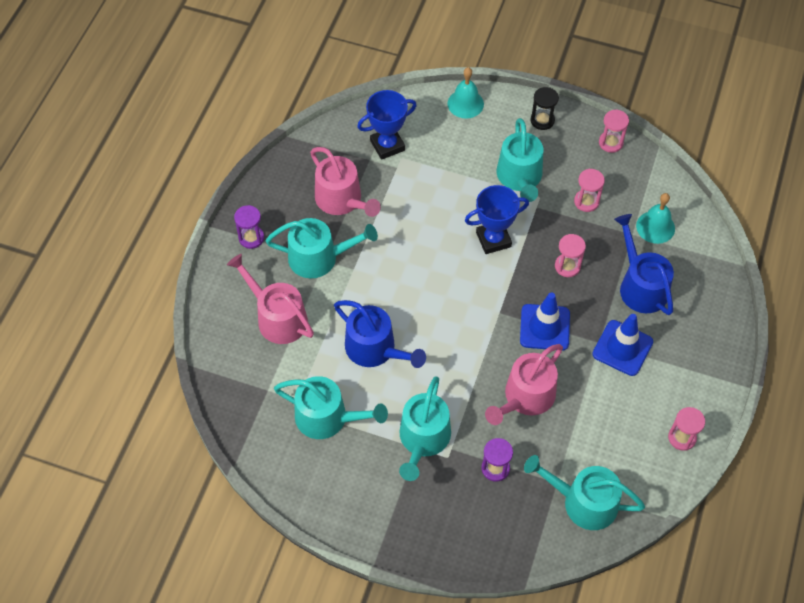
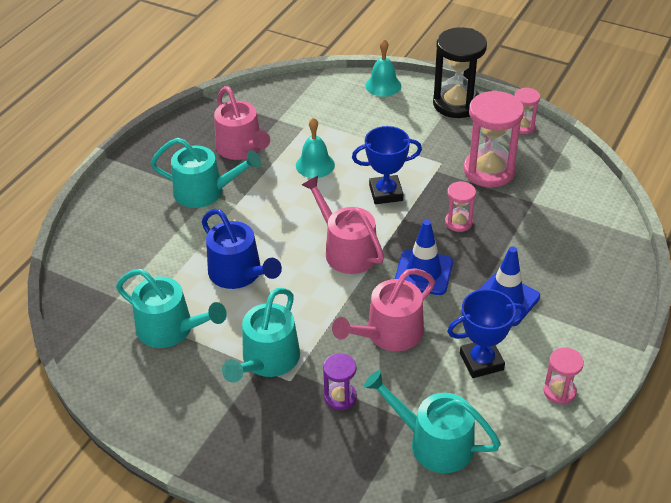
camera: 10 degrees right, 15 degrees down
pink watering can [227,254,314,344] -> pink watering can moved to [302,176,384,274]
purple hourglass [234,205,264,249] -> none
blue trophy [357,90,417,160] -> blue trophy moved to [447,289,526,378]
turquoise watering can [497,118,543,202] -> none
black hourglass [530,87,559,130] -> black hourglass [433,27,487,118], size x1.96
pink hourglass [574,169,605,212] -> pink hourglass [464,90,524,188], size x1.96
blue watering can [614,214,674,315] -> none
turquoise bell [636,193,675,244] -> turquoise bell moved to [296,118,335,178]

